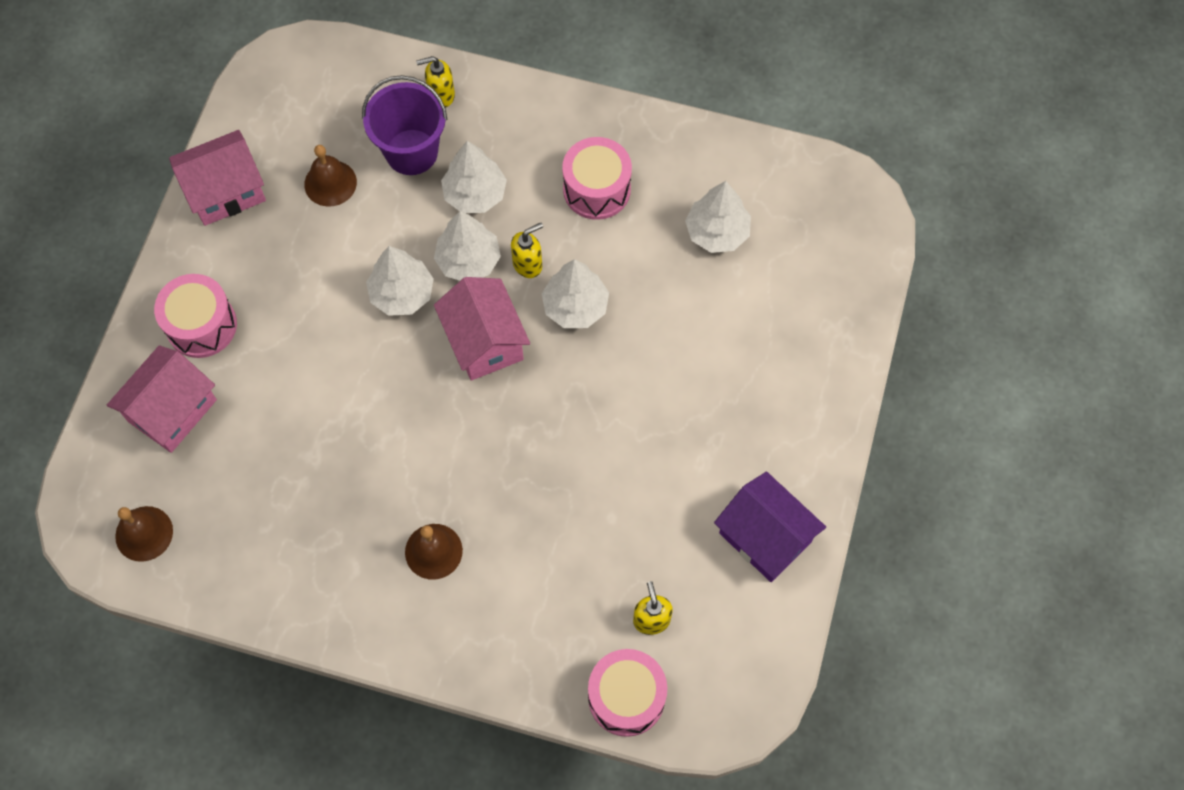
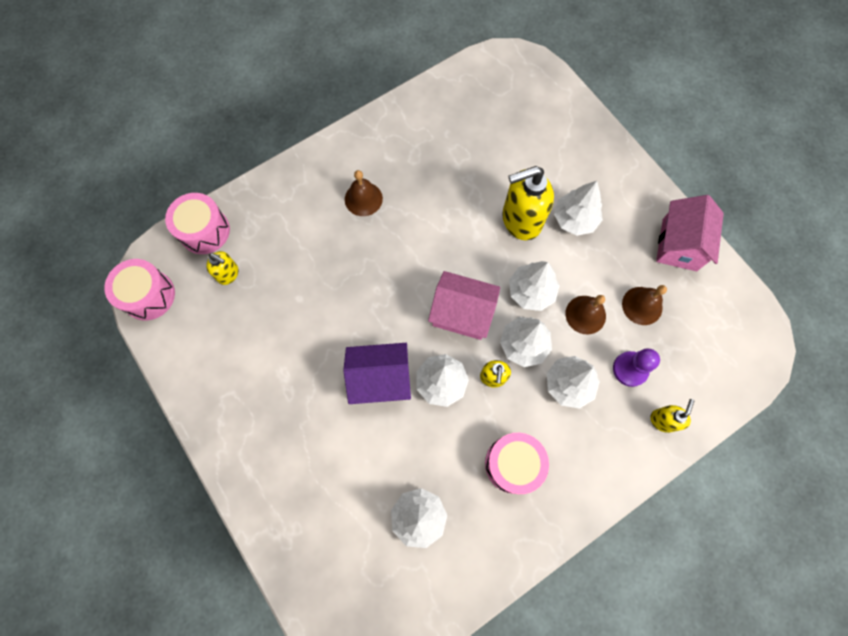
camera: 130 degrees right, 5 degrees up
pink house [107,345,217,453] -> none
brown bell [115,506,173,562] -> brown bell moved to [565,295,606,334]
pink drum [154,274,237,358] -> pink drum moved to [104,259,175,321]
purple bucket [362,75,447,175] -> purple pawn [613,349,660,387]
purple house [714,472,826,582] -> purple house moved to [343,343,411,404]
none -> yellow soap dispenser [502,166,554,240]
none -> white tree [554,181,603,236]

